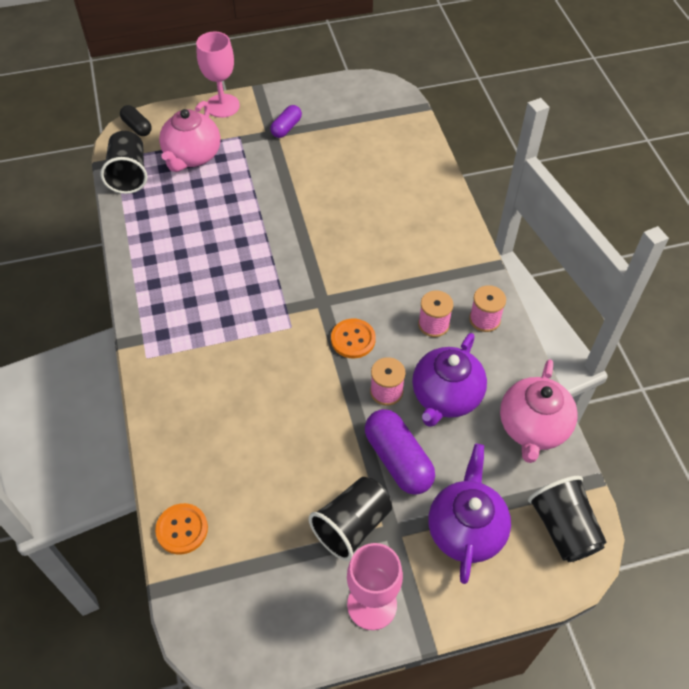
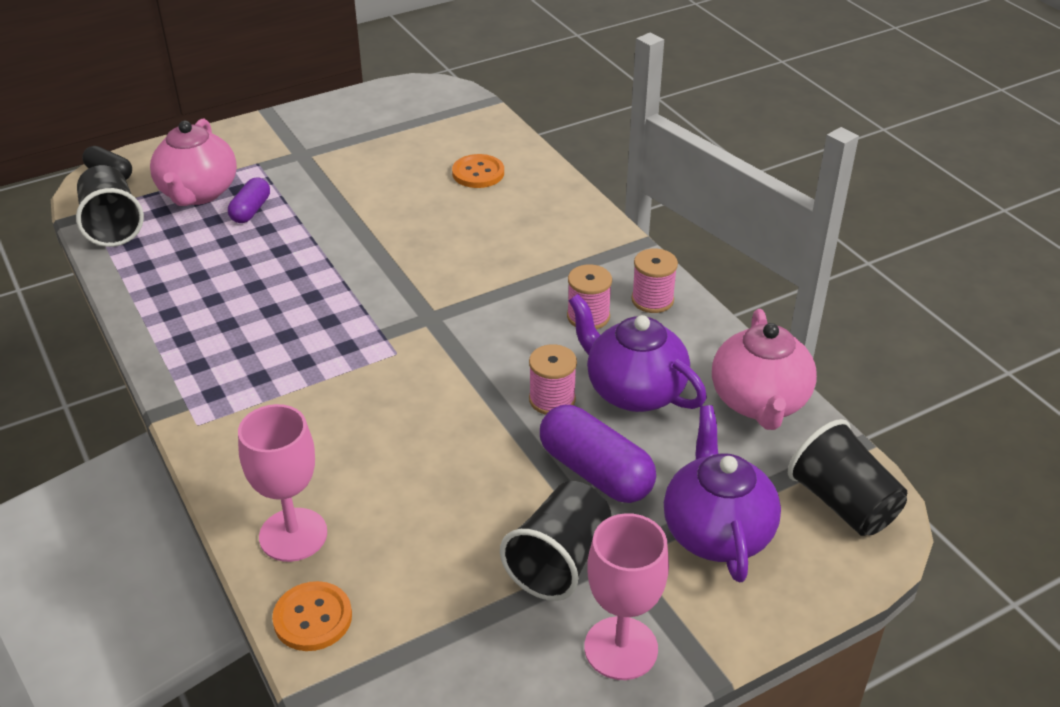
camera: 15 degrees left, 15 degrees down
pink goblet [196,32,240,118] -> pink goblet moved to [238,404,327,562]
purple capsule [270,105,302,138] -> purple capsule moved to [228,178,270,223]
orange button [331,319,376,358] -> orange button moved to [452,154,504,188]
purple teapot [412,333,487,427] -> purple teapot turned 120 degrees clockwise [569,294,707,412]

